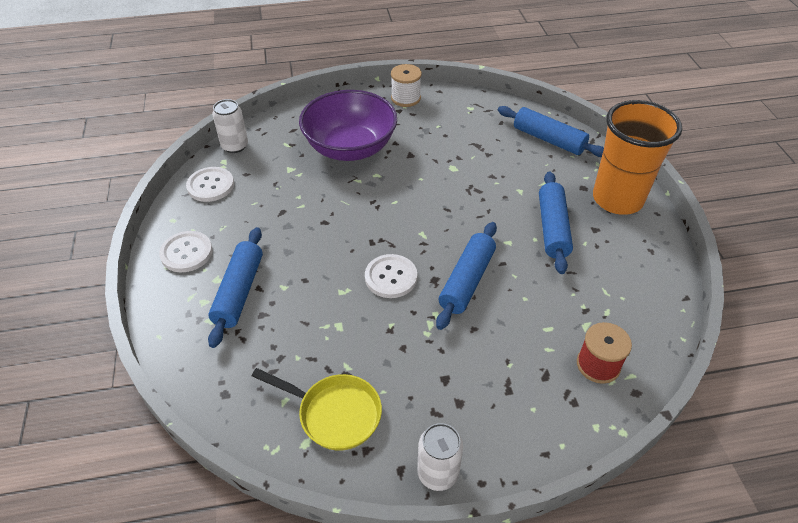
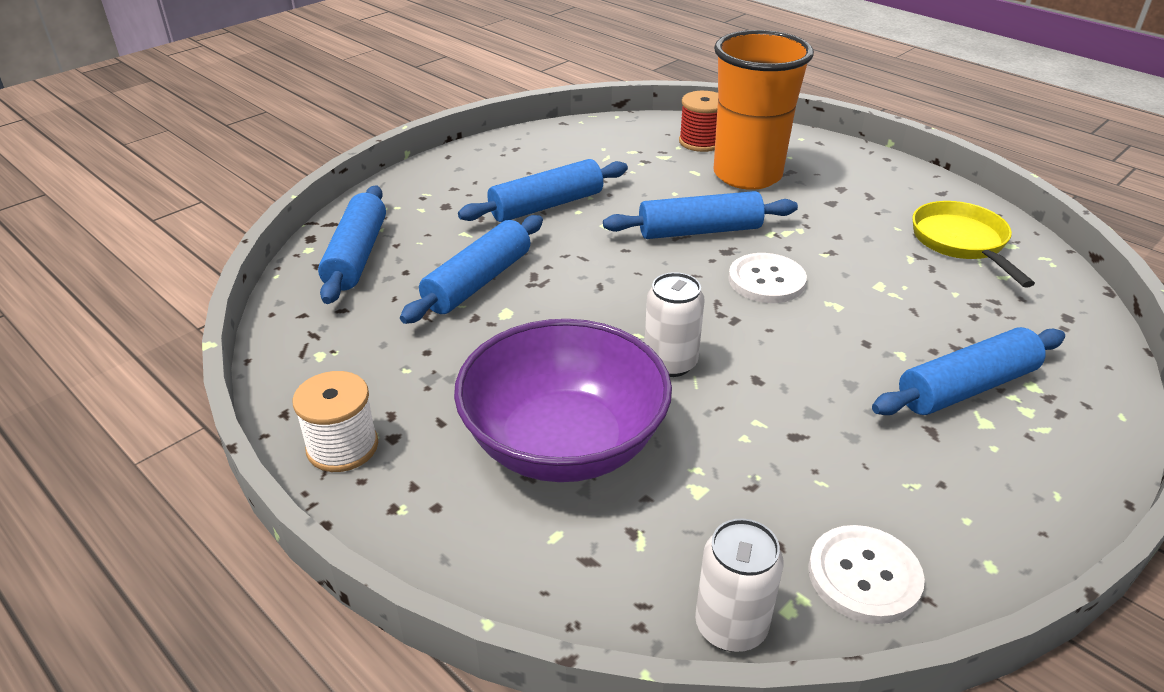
camera: 125 degrees left, 10 degrees down
white button [159,231,213,272] -> none
white can [417,423,463,491] -> white can moved to [644,272,705,377]
orange cup [593,100,682,215] -> orange cup moved to [714,30,814,190]
none -> blue rolling pin [400,215,543,324]

